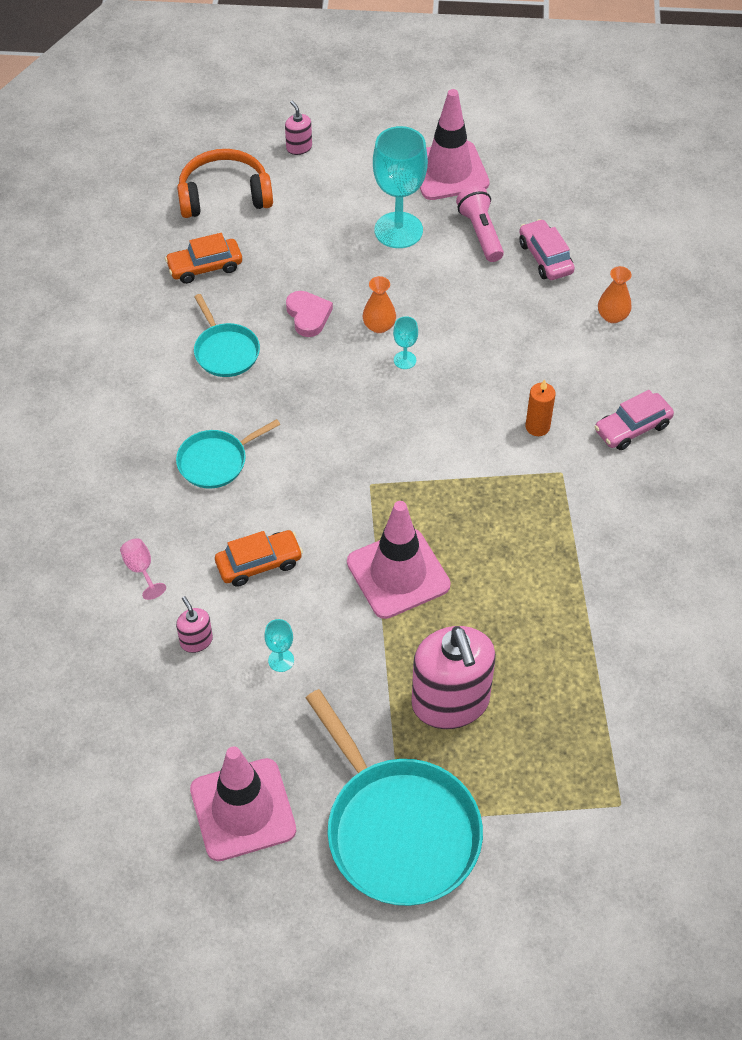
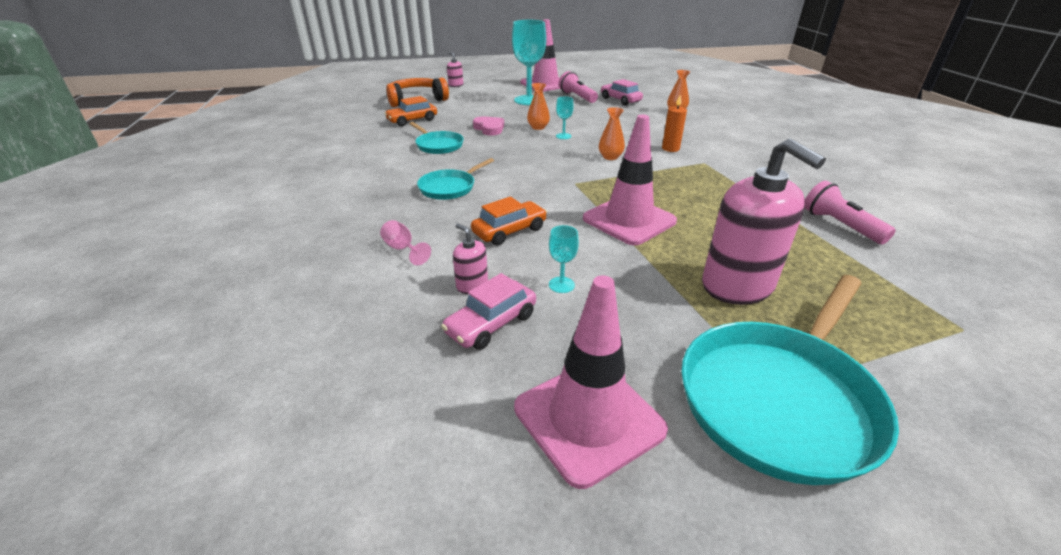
camera: 15 degrees left, 20 degrees down
turquoise pan [306,689,483,906] -> turquoise pan turned 90 degrees clockwise [681,275,899,485]
pink car [595,390,674,450] -> pink car moved to [441,273,536,350]
none -> orange vase [599,107,625,160]
none -> pink flashlight [805,181,896,244]

